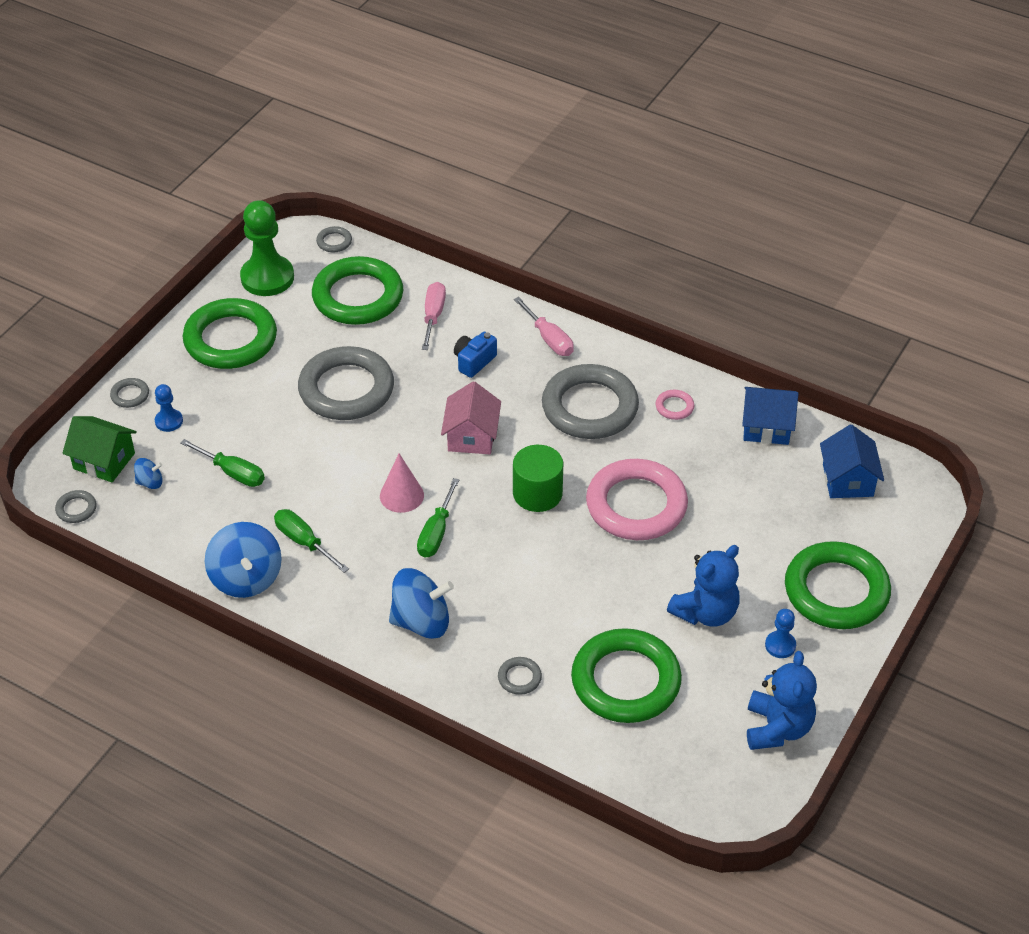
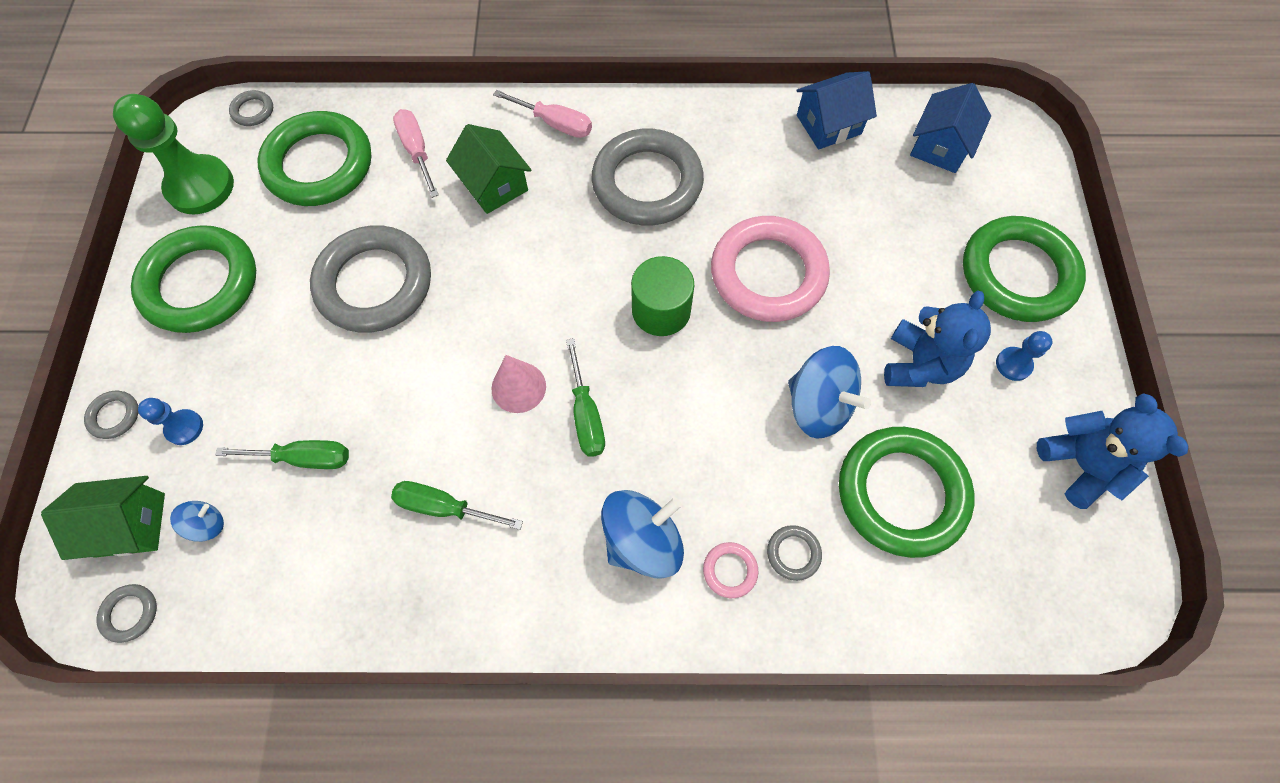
camera: 30 degrees left, 20 degrees up
blue spinning top [204,522,282,598] -> blue spinning top moved to [788,346,871,439]
pink house [441,381,501,454] -> none
blue camera [454,331,497,378] -> green house [446,124,531,214]
pink ring [656,390,694,420] -> pink ring moved to [703,542,758,598]
blue house [820,425,884,498] -> blue house turned 60 degrees clockwise [910,83,991,173]

